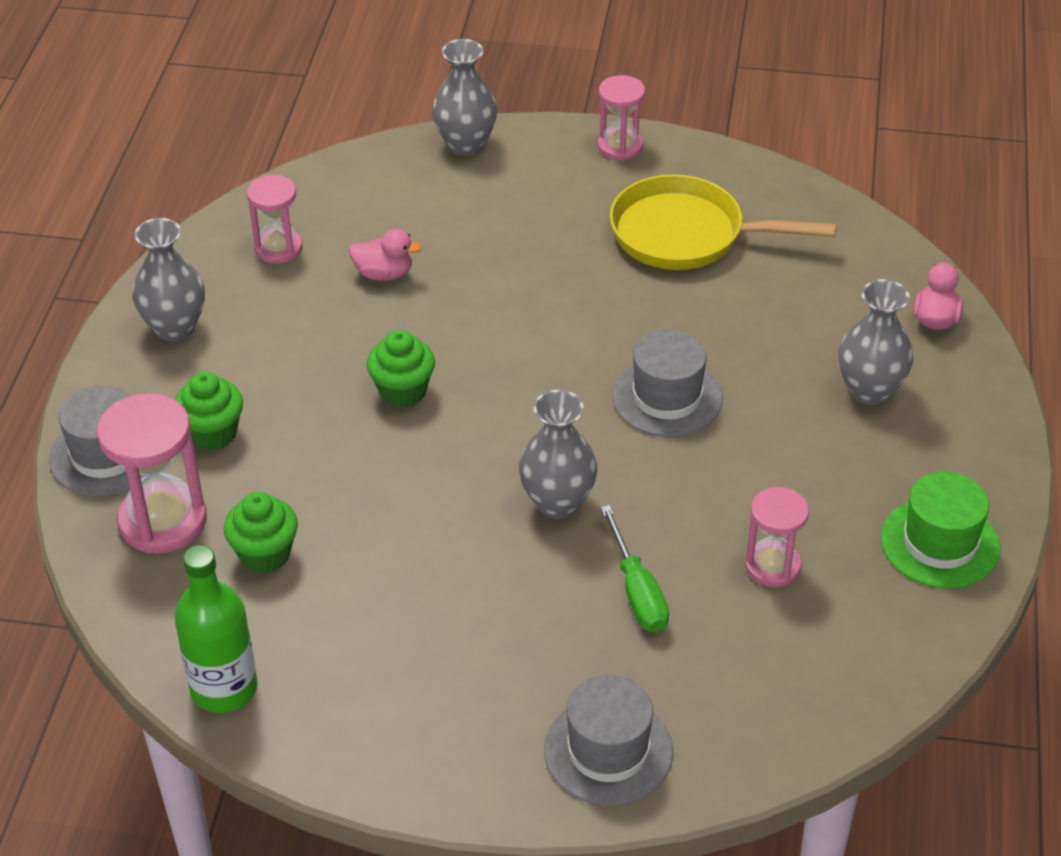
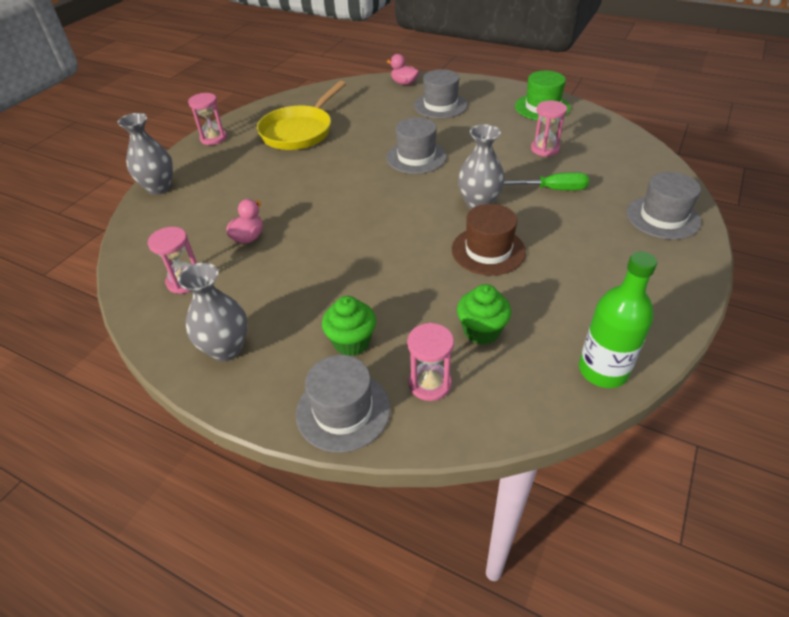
camera: 70 degrees left, 0 degrees up
pink hourglass [97,393,207,554] -> pink hourglass [407,323,454,401], size x0.62
green cupcake [367,330,435,408] -> none
grey vase [838,279,913,405] -> grey hat [414,69,468,119]
none -> brown hat [452,204,526,275]

